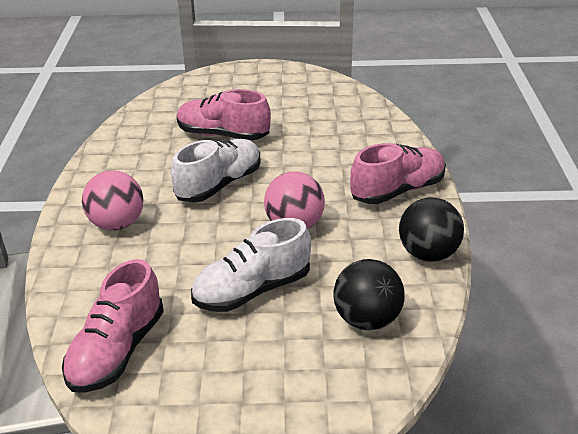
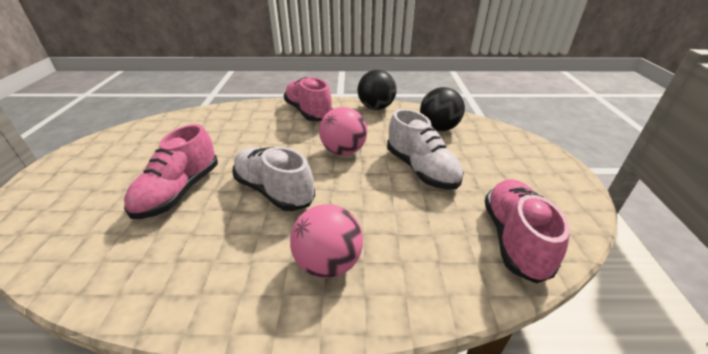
camera: 90 degrees left, 0 degrees up
pink shoe [62,259,164,393] -> pink shoe turned 105 degrees counterclockwise [485,179,570,284]

